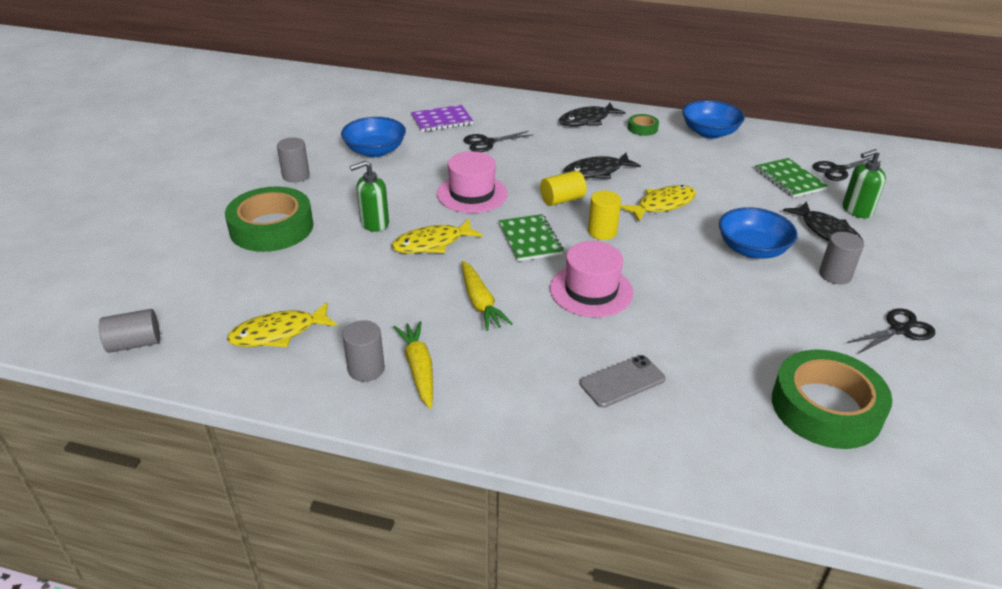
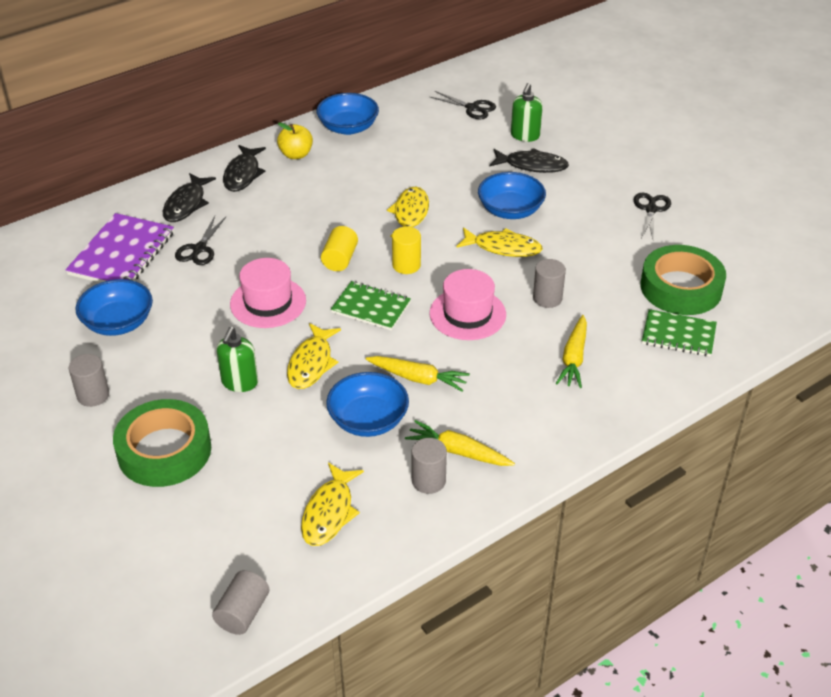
camera: 50 degrees left, 5 degrees up
purple notebook [411,105,473,132] -> purple notebook [65,213,174,283], size x1.52
black fish [563,153,641,179] -> black fish moved to [163,173,216,222]
grey phone [580,355,666,408] -> yellow carrot [556,315,587,388]
green tape [628,114,659,136] -> yellow apple [277,122,313,159]
green notebook [755,158,828,198] -> green notebook moved to [642,309,717,357]
black scissors [812,157,881,181] -> black scissors turned 75 degrees counterclockwise [430,91,496,119]
grey cylinder [819,232,864,284] -> grey cylinder moved to [533,259,566,308]
none -> blue bowl [326,372,409,437]
none -> yellow fish [456,227,543,257]

